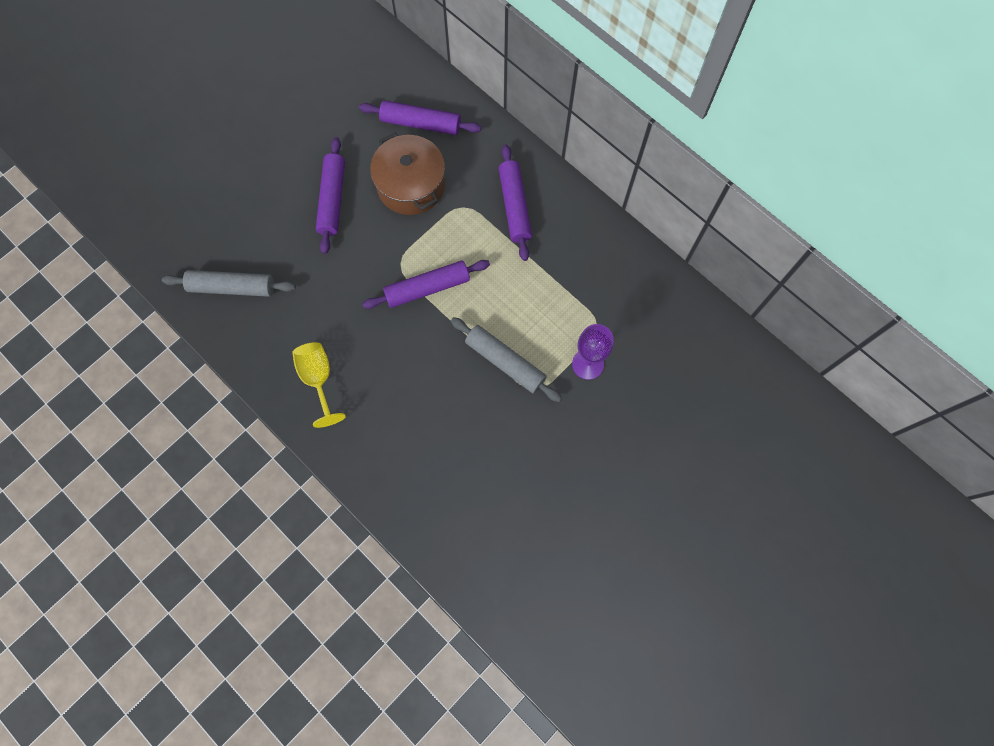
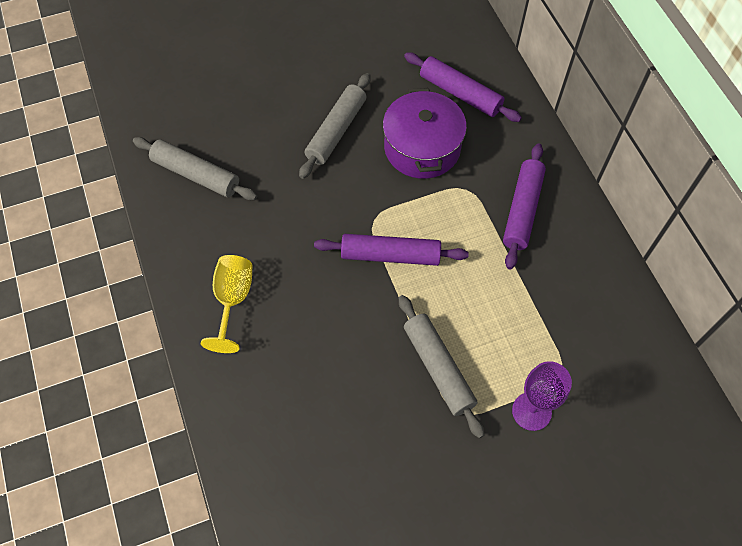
camera: 25 degrees right, 10 degrees down
purple rolling pin [316,137,345,254] -> grey rolling pin [299,73,371,179]
brown pot [370,133,445,215] -> purple pot [383,88,467,179]

